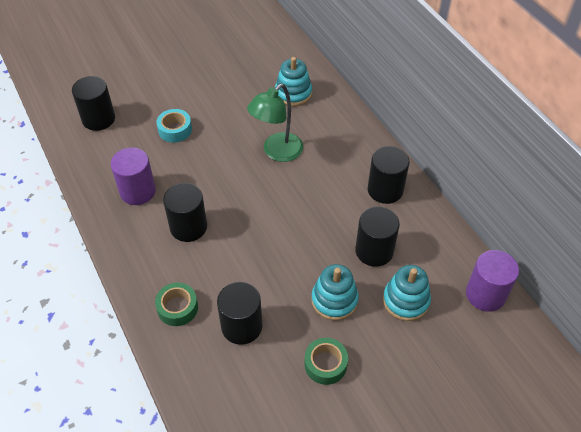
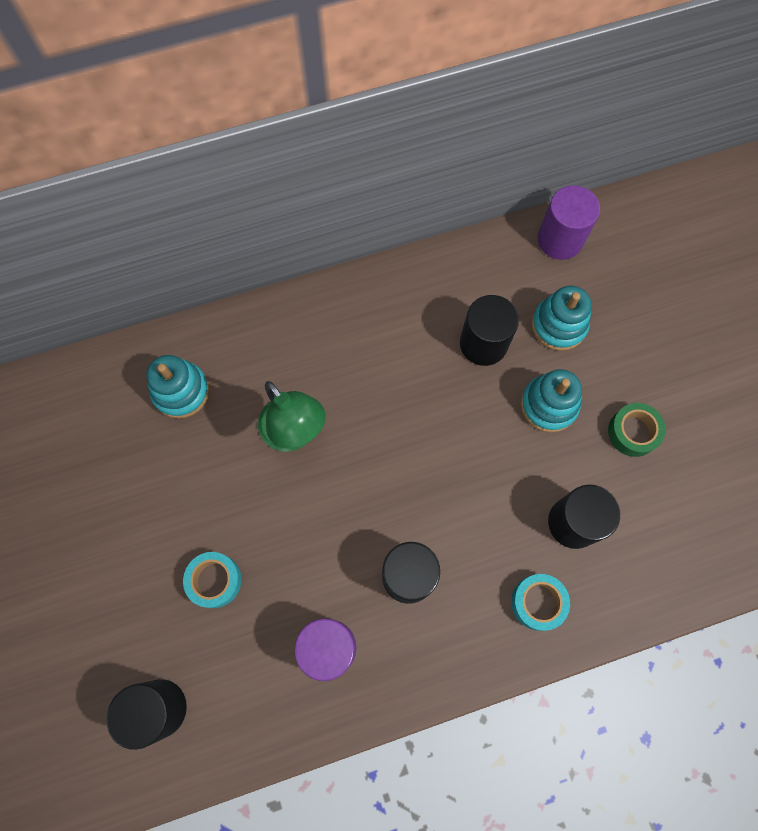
camera: 80 degrees left, 20 degrees up
green tape [155,283,198,326] -> turquoise tape [511,574,570,631]
black cylinder [368,146,409,204] -> none

